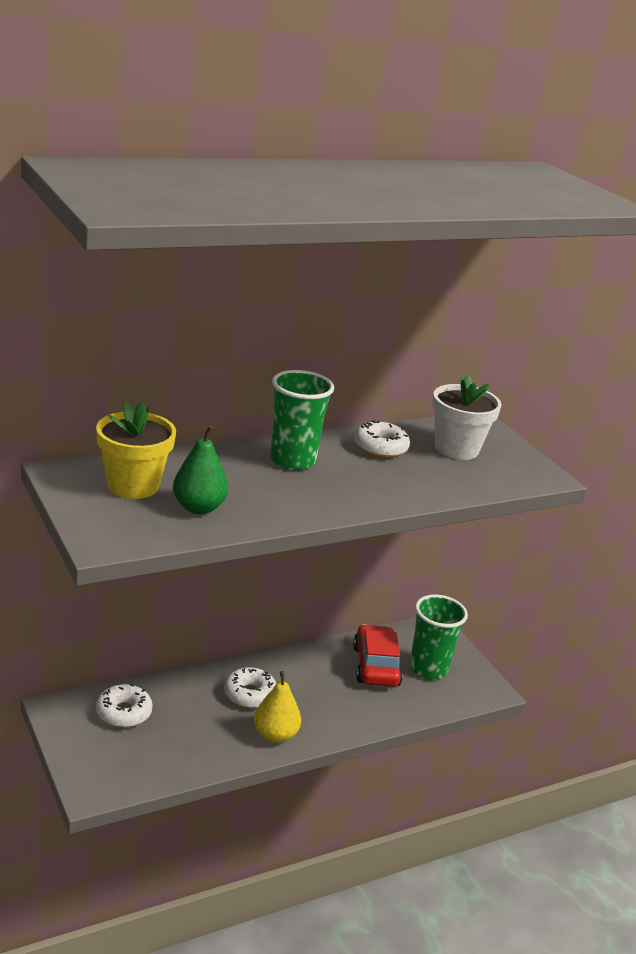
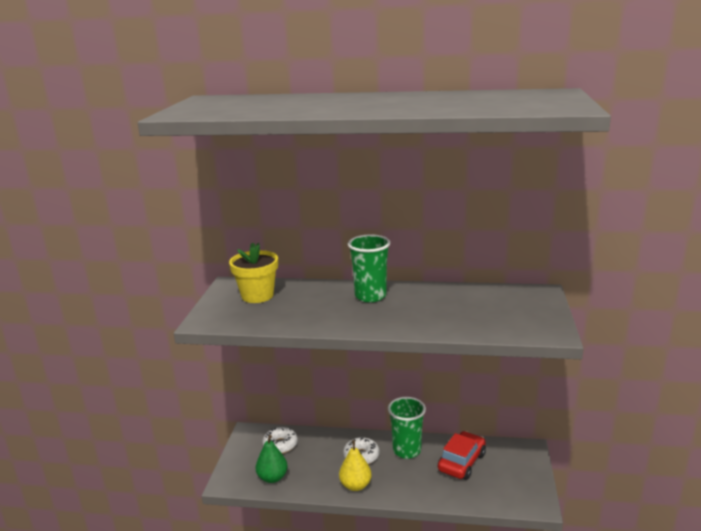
camera: 40 degrees right, 5 degrees down
green pear [173,425,228,514] -> green pear moved to [256,435,288,483]
white donut [354,420,410,458] -> none
green cup [410,595,468,680] -> green cup moved to [388,397,426,459]
white flower pot [432,375,502,460] -> none

